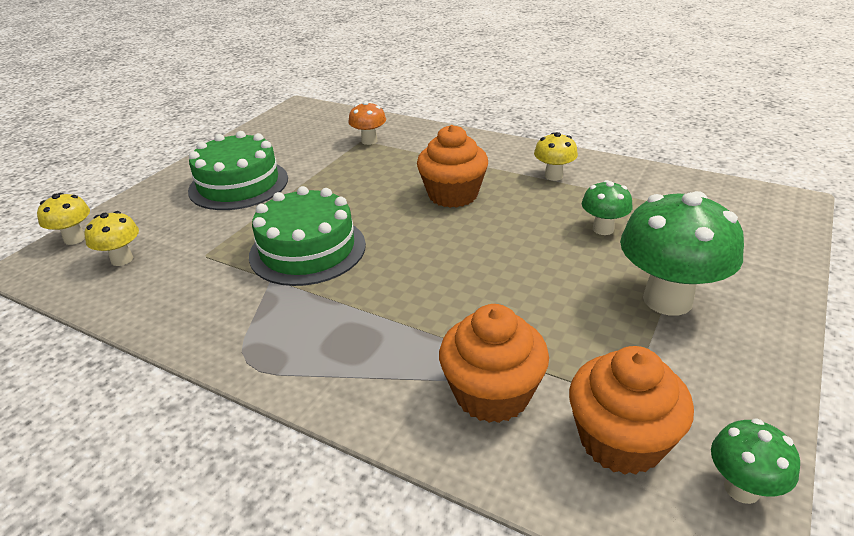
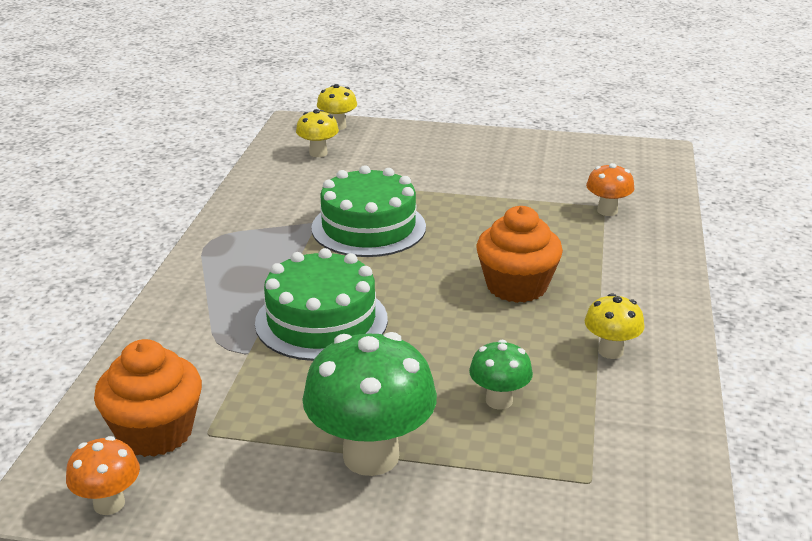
camera: 70 degrees right, 5 degrees down
green cake [188,131,288,210] -> green cake moved to [255,248,388,361]
orange cupcake [439,304,549,423] -> none
green mushroom [711,418,800,504] -> orange mushroom [66,436,140,515]

